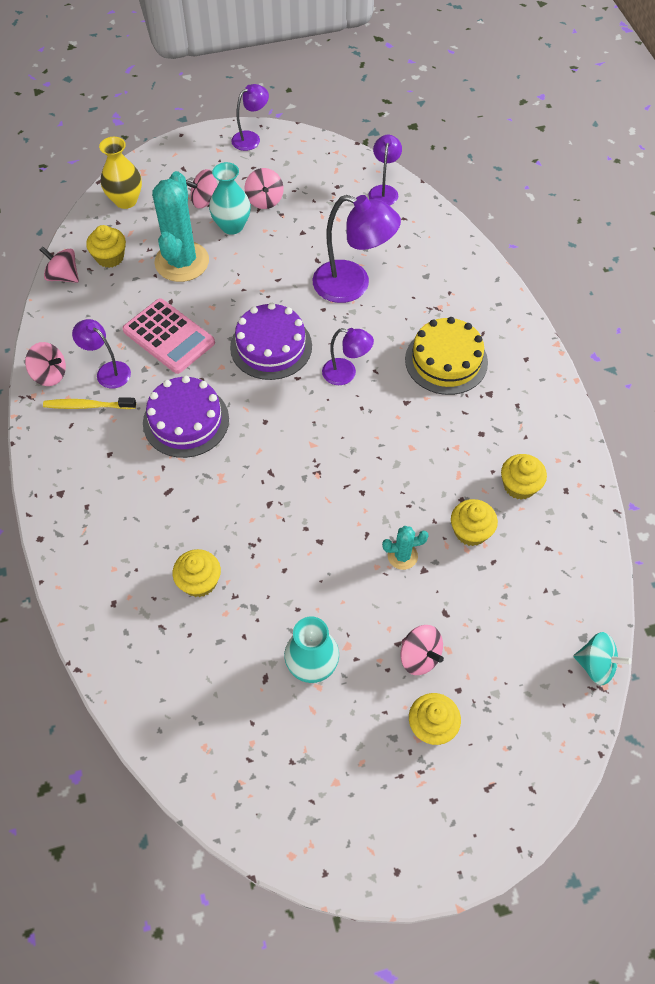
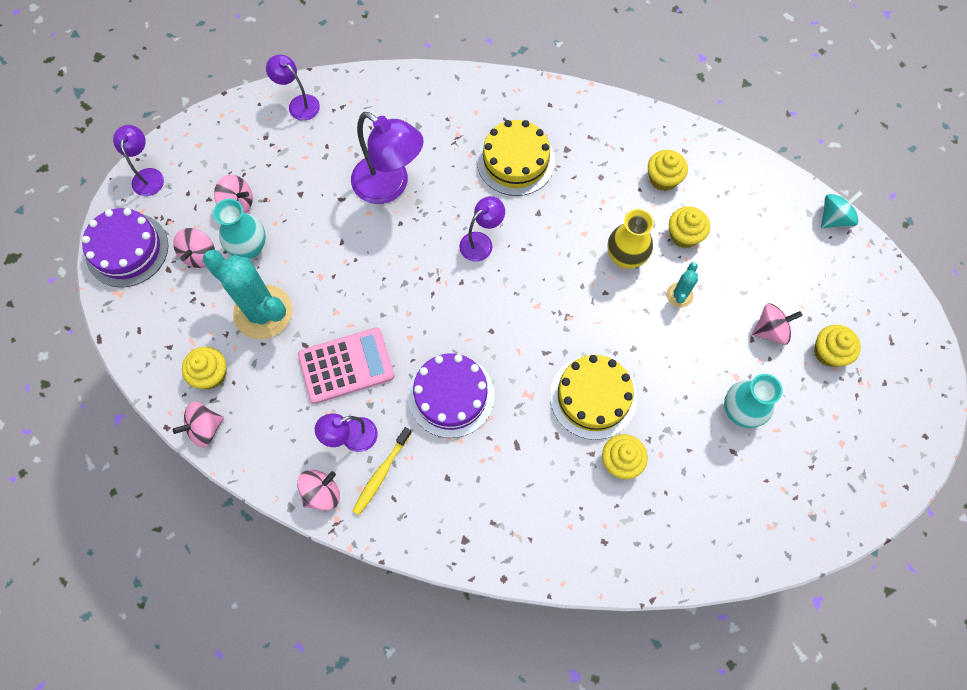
camera: 60 degrees left, 10 degrees up
yellow vase [99,137,142,209] -> yellow vase moved to [608,209,654,269]
purple cake [230,303,312,380] -> purple cake moved to [82,208,168,287]
purple lamp [313,195,401,303] -> purple lamp turned 75 degrees clockwise [351,112,424,204]
none -> yellow cake [550,355,637,440]

